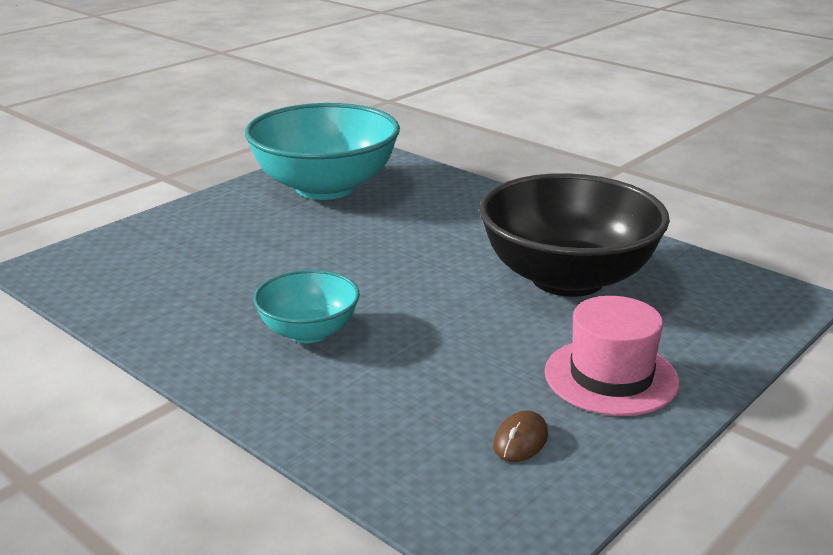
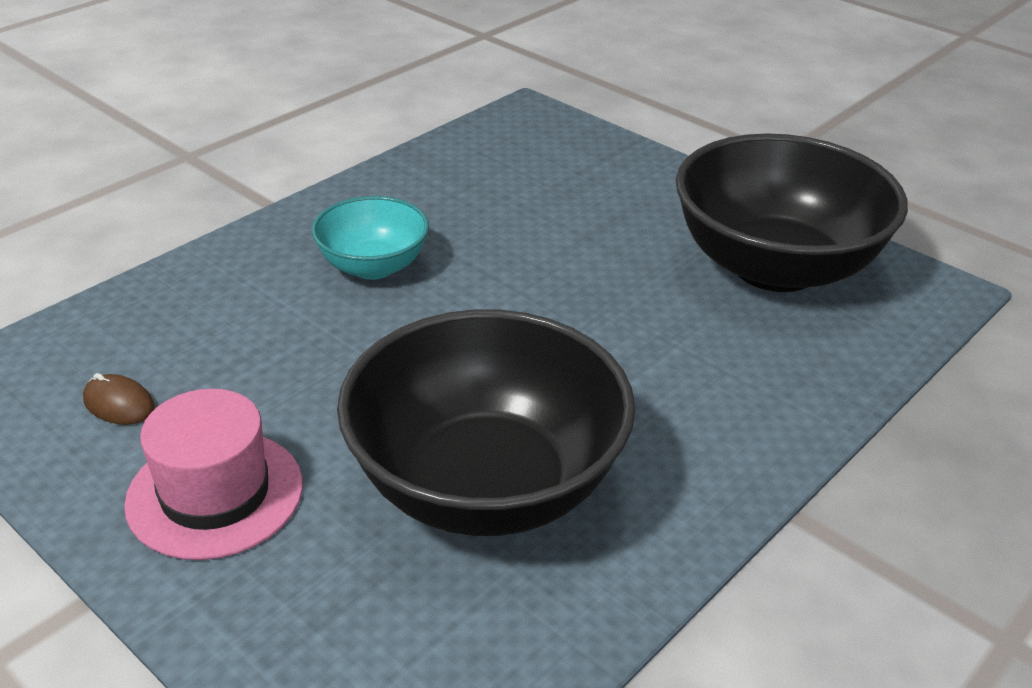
camera: 90 degrees right, 10 degrees up
turquoise bowl [245,103,400,200] -> black bowl [676,133,908,292]

